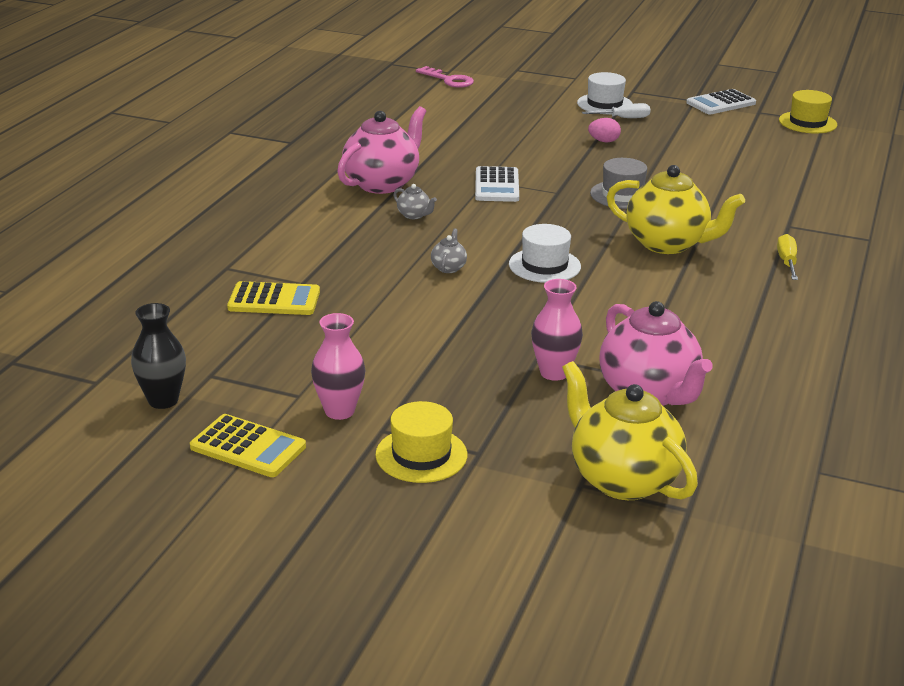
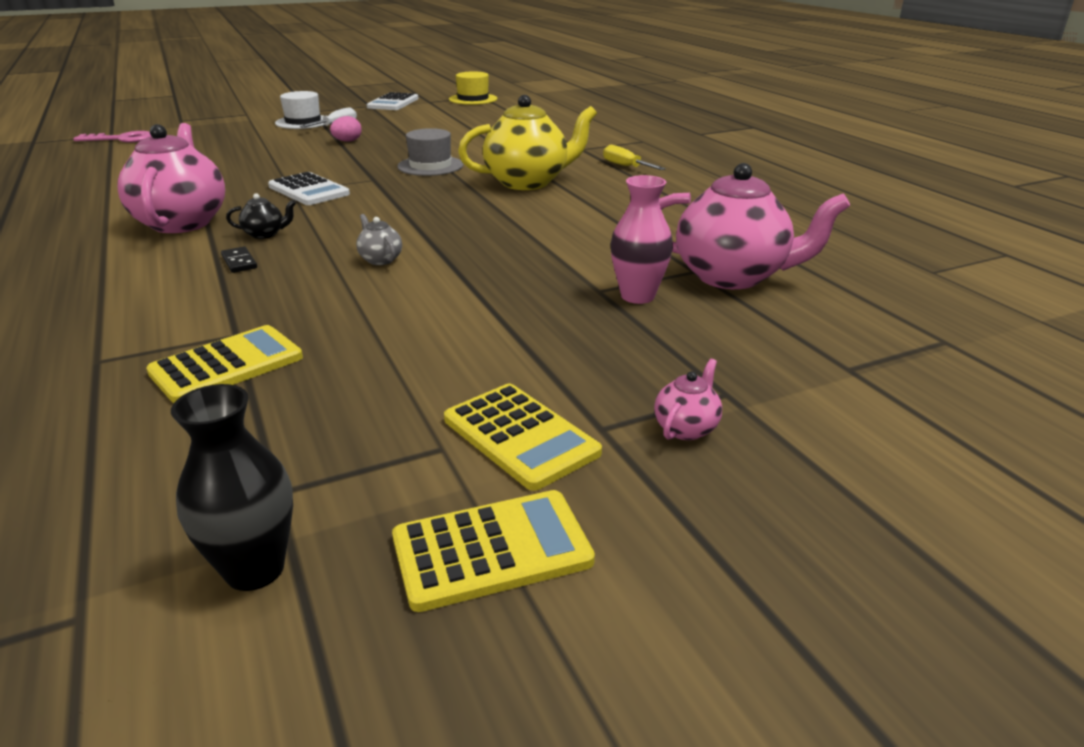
camera: 45 degrees left, 0 degrees up
pink vase [311,313,365,420] -> yellow calculator [444,384,602,491]
yellow hat [375,401,467,483] -> pink teapot [654,359,722,440]
grey teapot [393,184,437,219] -> black teapot [226,193,296,239]
white hat [509,224,581,283] -> none
yellow teapot [562,361,698,500] -> none
none -> black domino [221,246,257,273]

